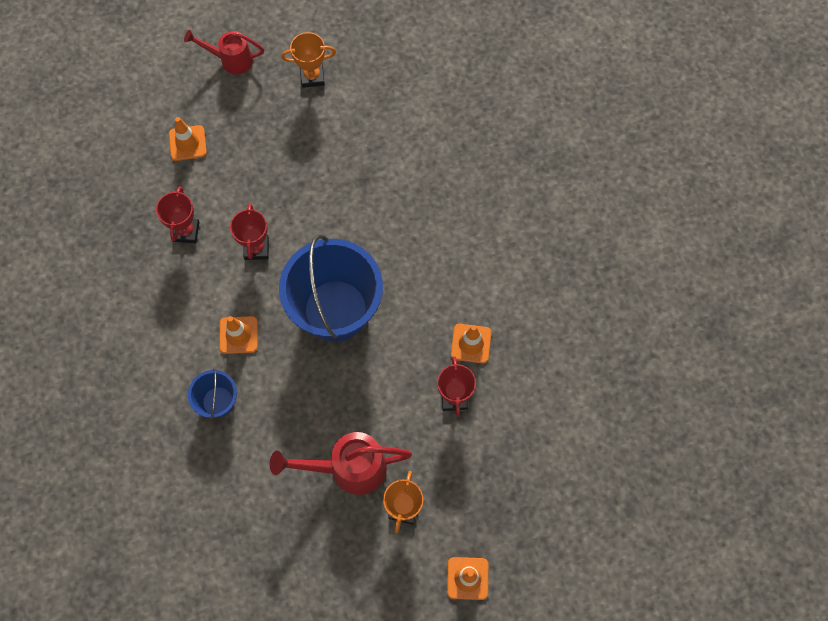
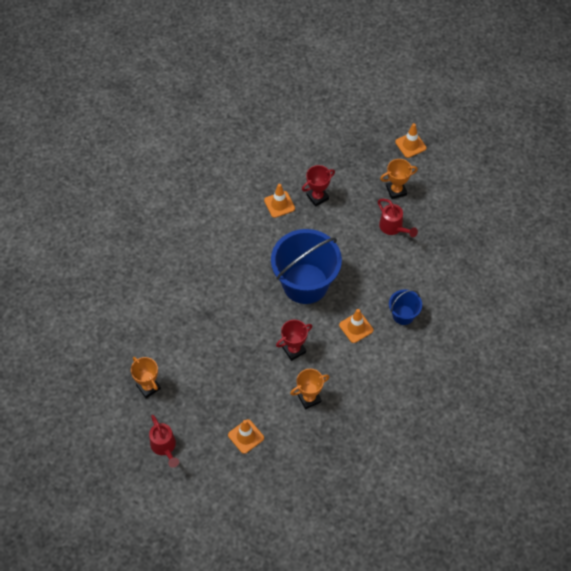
camera: 120 degrees left, 10 degrees down
red trophy [156,186,199,243] -> orange trophy [290,369,329,409]
red watering can [270,432,412,495] -> red watering can [378,199,418,237], size x0.65

